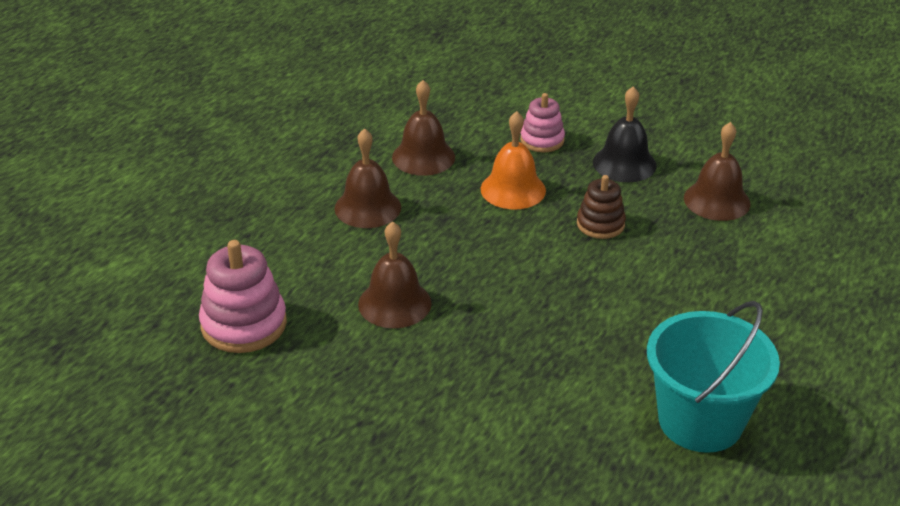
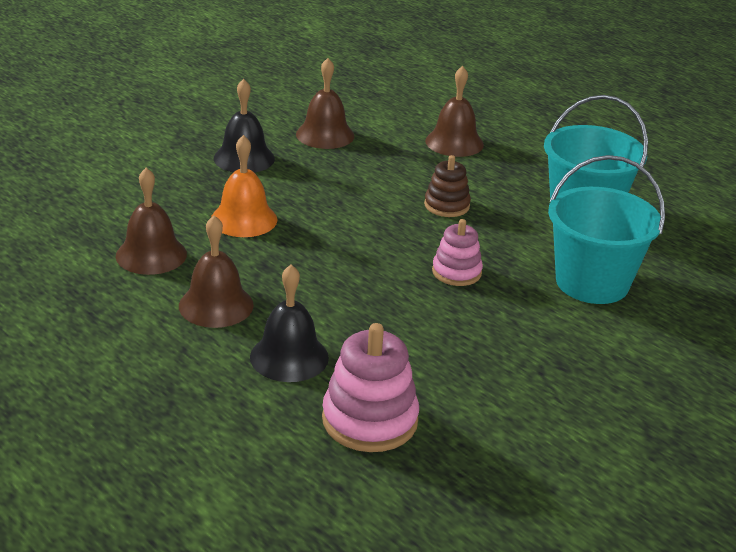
camera: 75 degrees left, 5 degrees down
brown bell [358,221,432,328] -> brown bell moved to [425,66,484,157]
pink stacking toy [520,93,565,153] -> pink stacking toy moved to [432,219,483,286]
brown stacking toy [577,175,626,239] -> brown stacking toy moved to [424,155,471,217]
none -> black bell [250,265,329,382]
none -> turquoise bucket [548,155,665,304]

